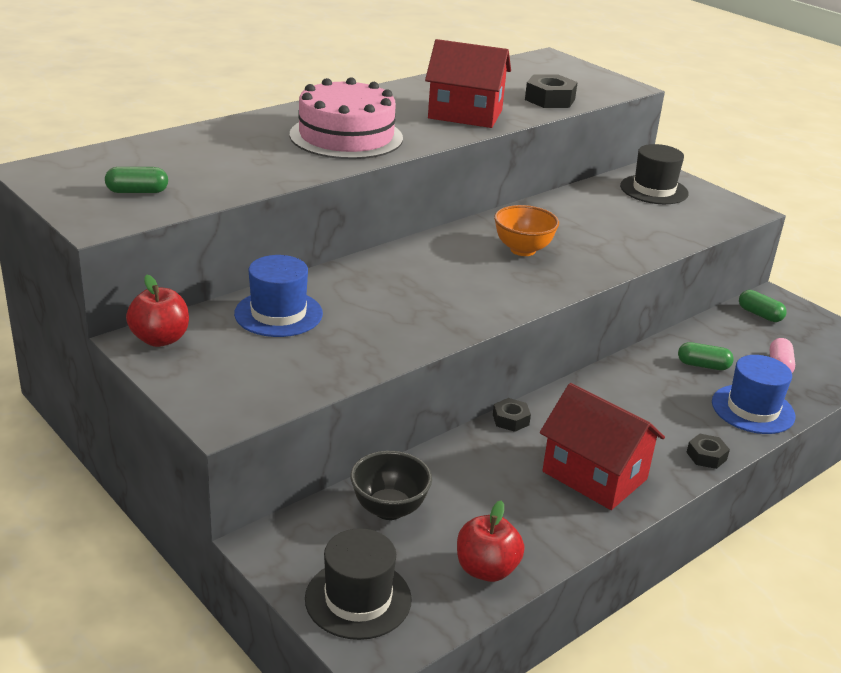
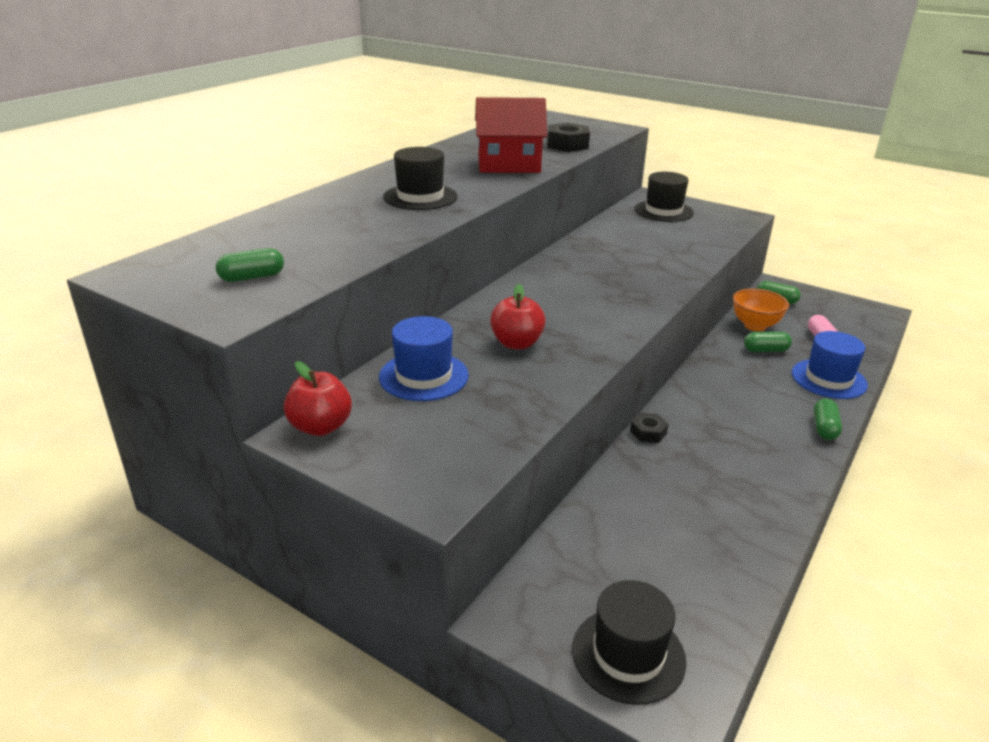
camera: 15 degrees left, 0 degrees up
pink cake [290,77,403,159] -> black hat [383,147,457,210]
black bowl [350,451,432,520] -> none
red apple [457,501,525,582] -> red apple moved to [490,284,546,349]
orange bowl [494,205,559,256] -> orange bowl moved to [733,288,789,331]
red house [540,383,665,510] -> none
black nut [686,434,730,469] -> green capsule [814,399,842,440]

